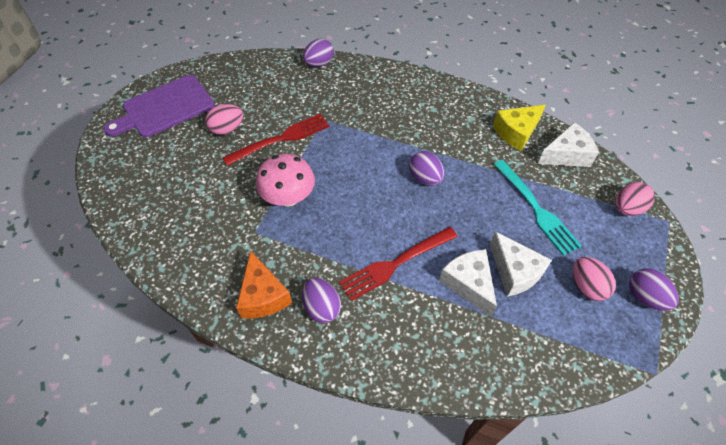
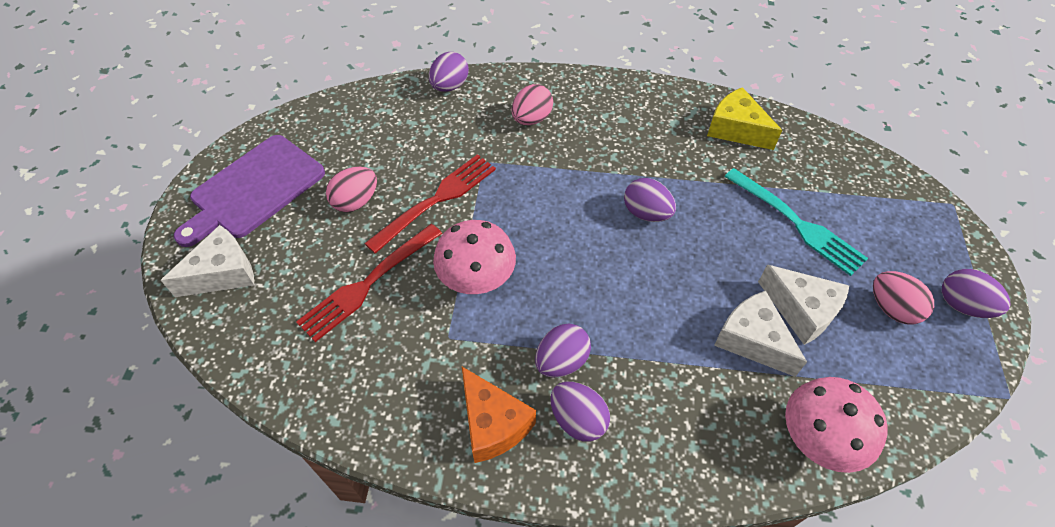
camera: 15 degrees left, 0 degrees up
red fork [339,227,458,301] -> red fork moved to [296,224,442,342]
yellow cheese [493,105,546,151] -> yellow cheese turned 90 degrees clockwise [707,87,782,150]
white cheese [538,122,599,167] -> white cheese moved to [161,225,254,297]
pink egg [615,182,655,216] -> pink egg moved to [511,84,553,125]
none -> purple egg [535,324,591,378]
none -> pink mushroom [785,377,888,473]

